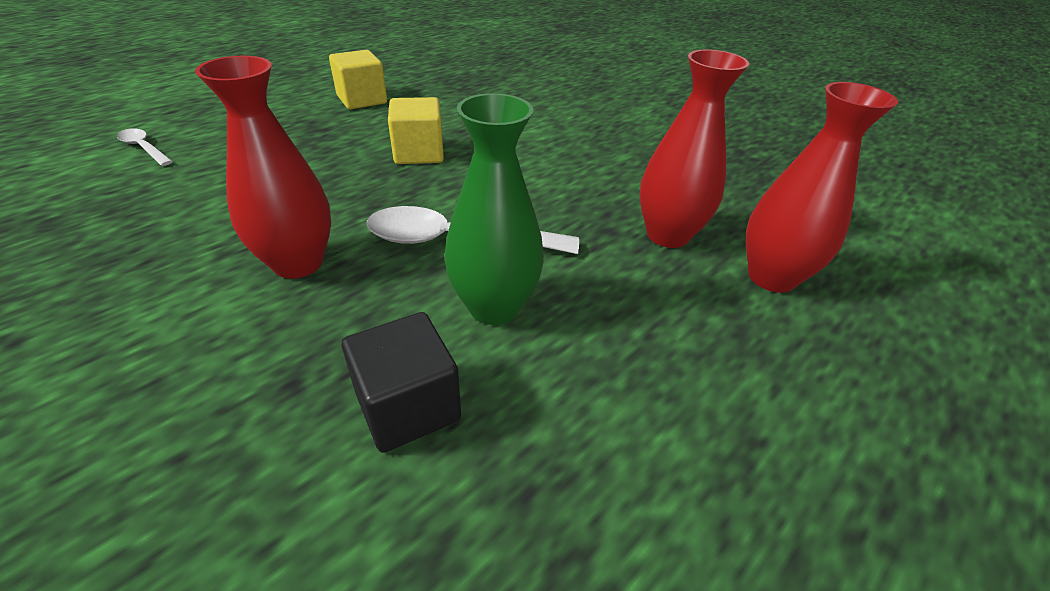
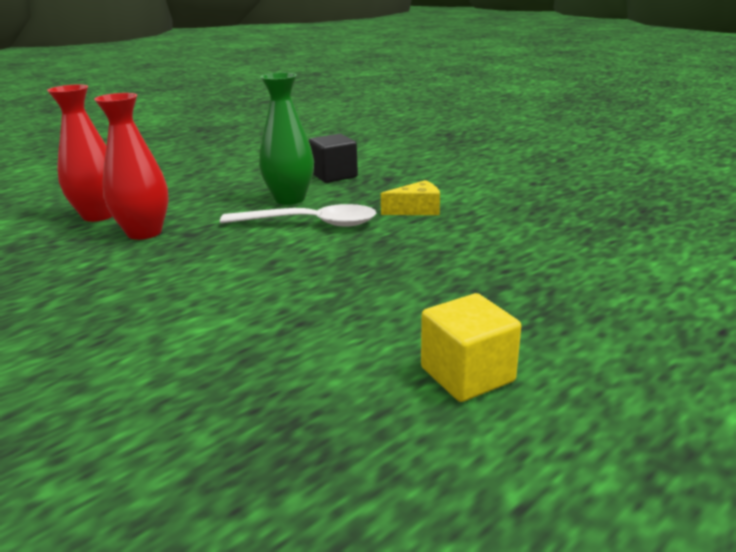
camera: 175 degrees left, 15 degrees down
white spoon [117,128,173,166] -> none
red vase [195,56,331,279] -> yellow cheese [381,180,440,215]
yellow cube [388,97,444,164] -> none

